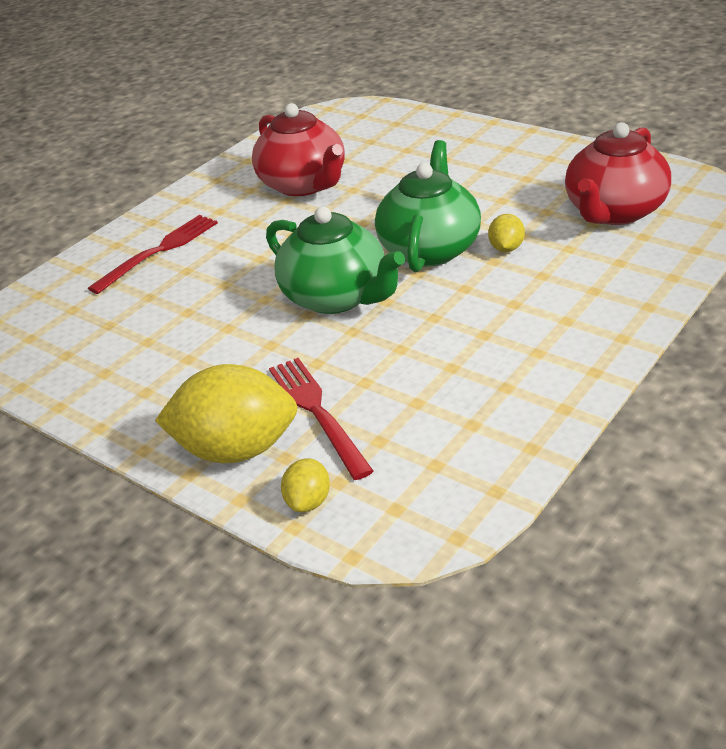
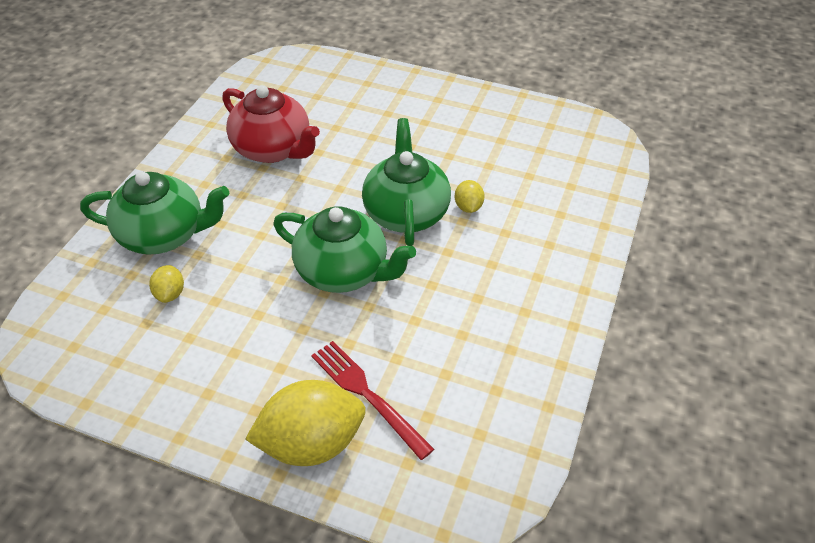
camera: 20 degrees left, 10 degrees up
red fork [88,215,218,294] -> green teapot [80,172,229,255]
yellow lemon [281,458,330,512] -> yellow lemon moved to [149,265,184,303]
red teapot [565,122,671,225] -> none

